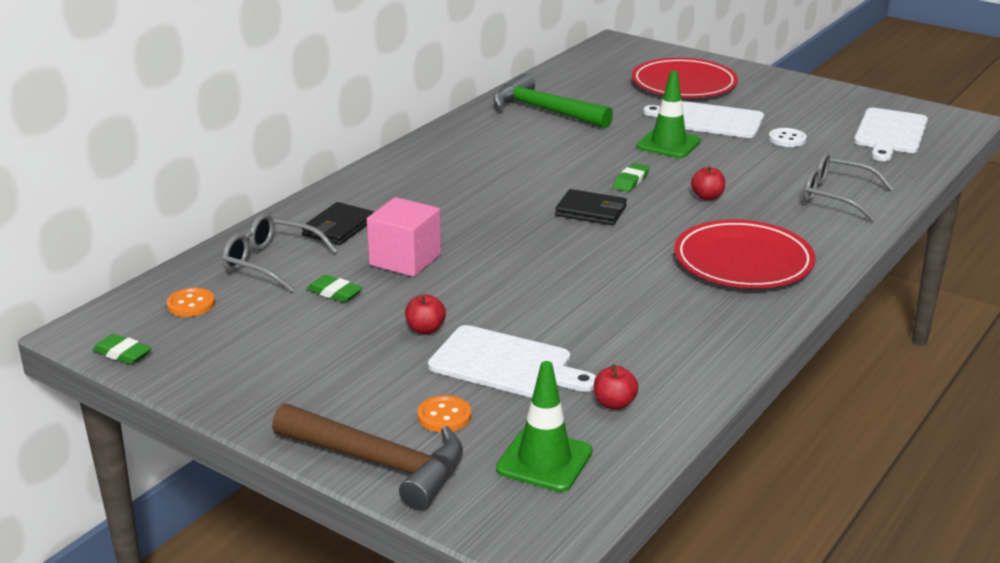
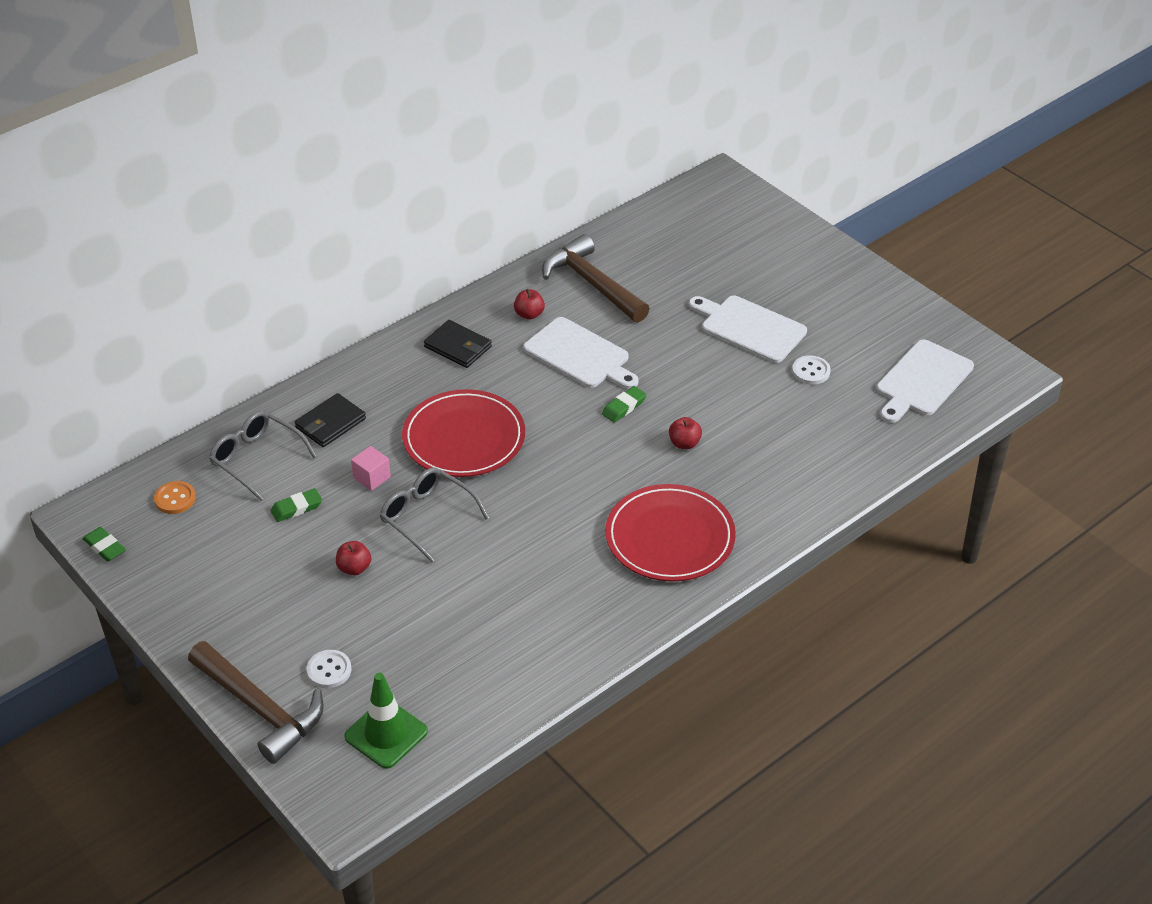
camera: 15 degrees right, 15 degrees up
green eraser [307,275,363,302] -> green eraser turned 75 degrees counterclockwise [271,488,322,522]
pink cube [367,197,441,277] -> pink cube [351,446,391,491], size x0.56
orange button [417,395,471,432] -> white button [307,650,352,688]
white cutting board [428,325,596,398] -> white cutting board moved to [523,317,639,389]
green hammer [493,74,613,128] -> brown hammer [542,234,650,323]
black wallet [555,189,627,225] -> black wallet moved to [424,320,492,368]
red apple [594,364,639,410] -> red apple moved to [514,289,545,320]
red plate [632,58,738,98] -> red plate moved to [402,389,525,477]
green traffic cone [637,71,701,158] -> none
grey glasses [804,152,893,222] -> grey glasses moved to [380,467,489,562]

